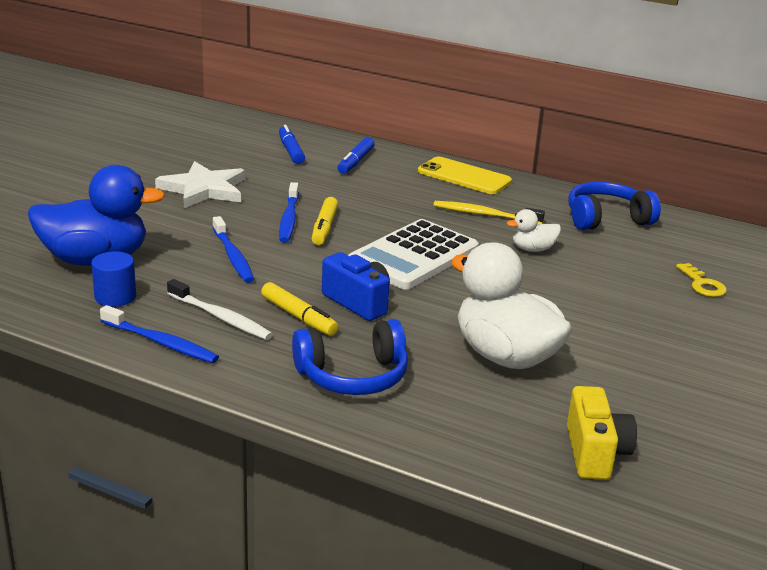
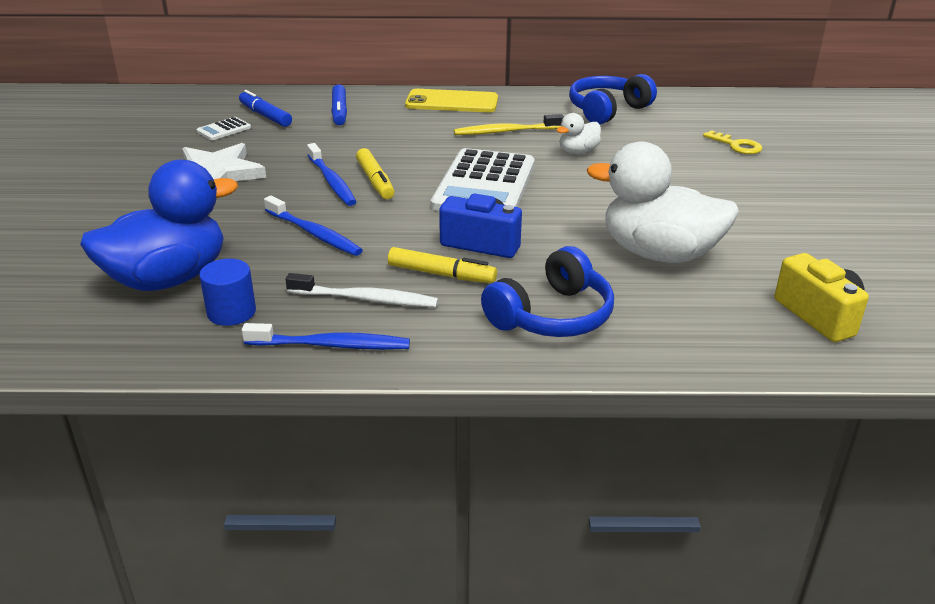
camera: 25 degrees left, 5 degrees up
none -> white calculator [196,117,251,140]

